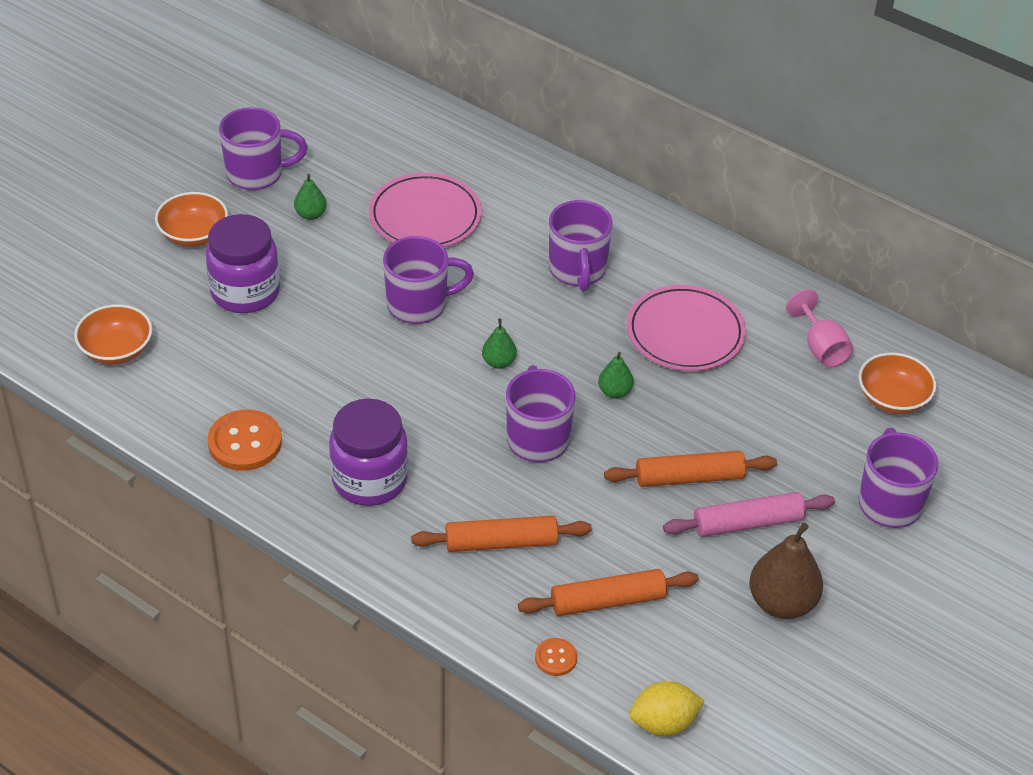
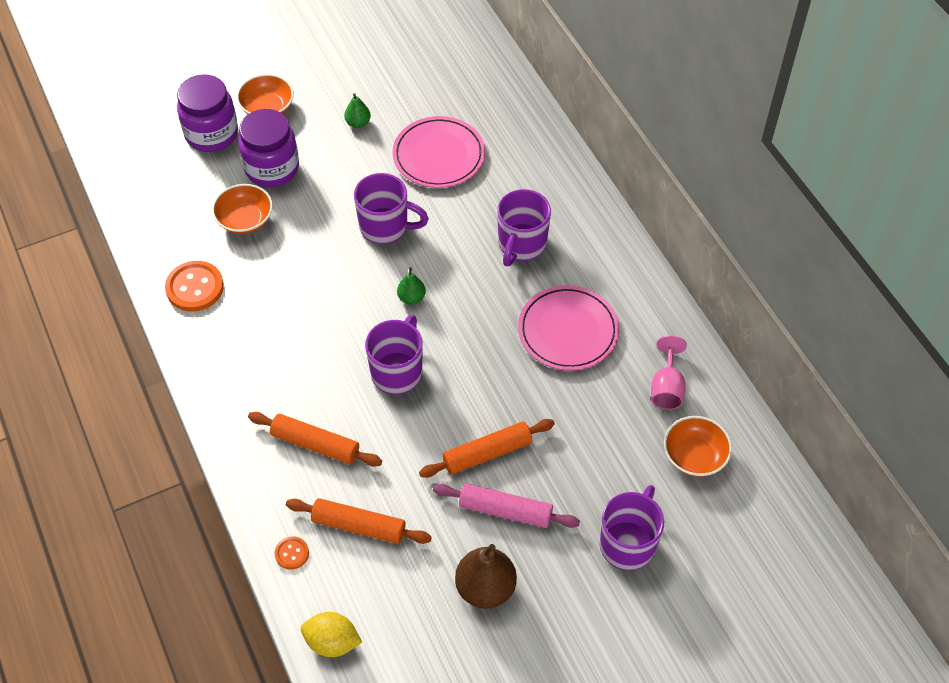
camera: 30 degrees right, 10 degrees up
orange bowl [74,304,152,365] -> orange bowl moved to [212,184,273,234]
purple mug [219,107,308,190] -> none
purple jar [329,399,408,506] -> purple jar moved to [177,74,238,152]
green pear [598,352,634,399] -> none
orange rolling pin [604,451,777,487] -> orange rolling pin turned 45 degrees counterclockwise [419,419,555,478]

